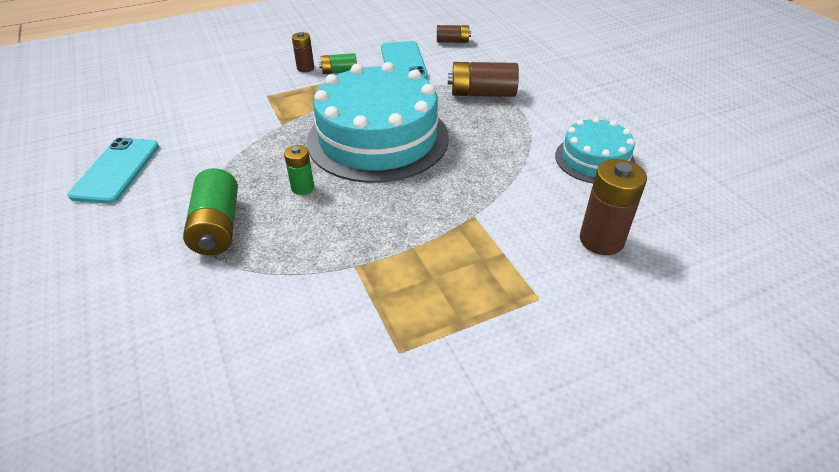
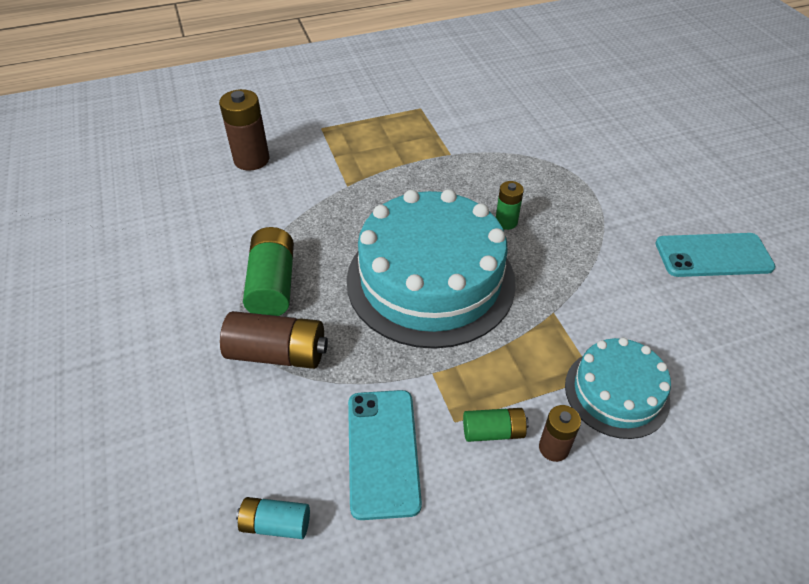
camera: 175 degrees left, 5 degrees up
turquoise phone [68,137,159,204] -> turquoise phone turned 75 degrees clockwise [656,233,776,277]
green battery [183,168,238,255] -> green battery moved to [243,227,294,316]
brown battery [437,25,471,43] -> turquoise battery [236,497,310,539]
turquoise cake [555,117,635,183] -> turquoise cake moved to [565,337,671,439]

